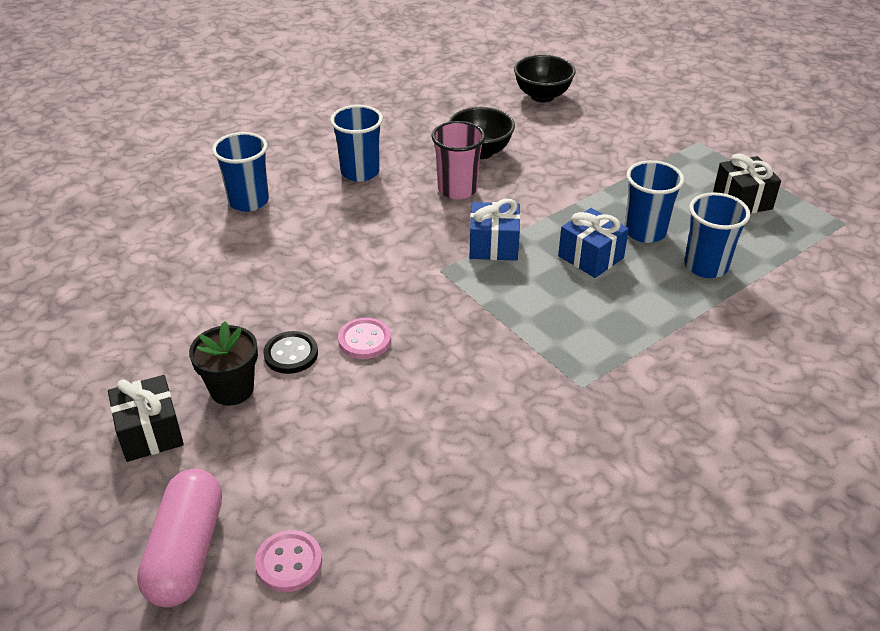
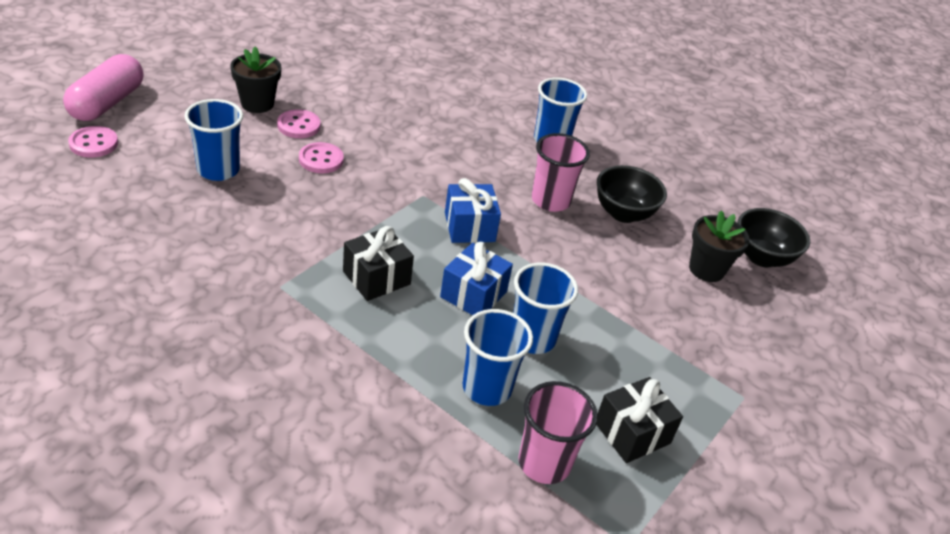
camera: 70 degrees right, 0 degrees up
black gift [108,375,184,462] -> black gift moved to [343,226,414,301]
pink capsule [137,469,222,607] -> pink capsule turned 60 degrees counterclockwise [63,54,143,121]
blue cup [212,132,269,212] -> blue cup moved to [184,99,243,181]
black button [263,331,318,374] -> pink button [277,109,320,138]
none -> pink cup [518,381,598,484]
none -> black flower pot [689,210,750,282]

